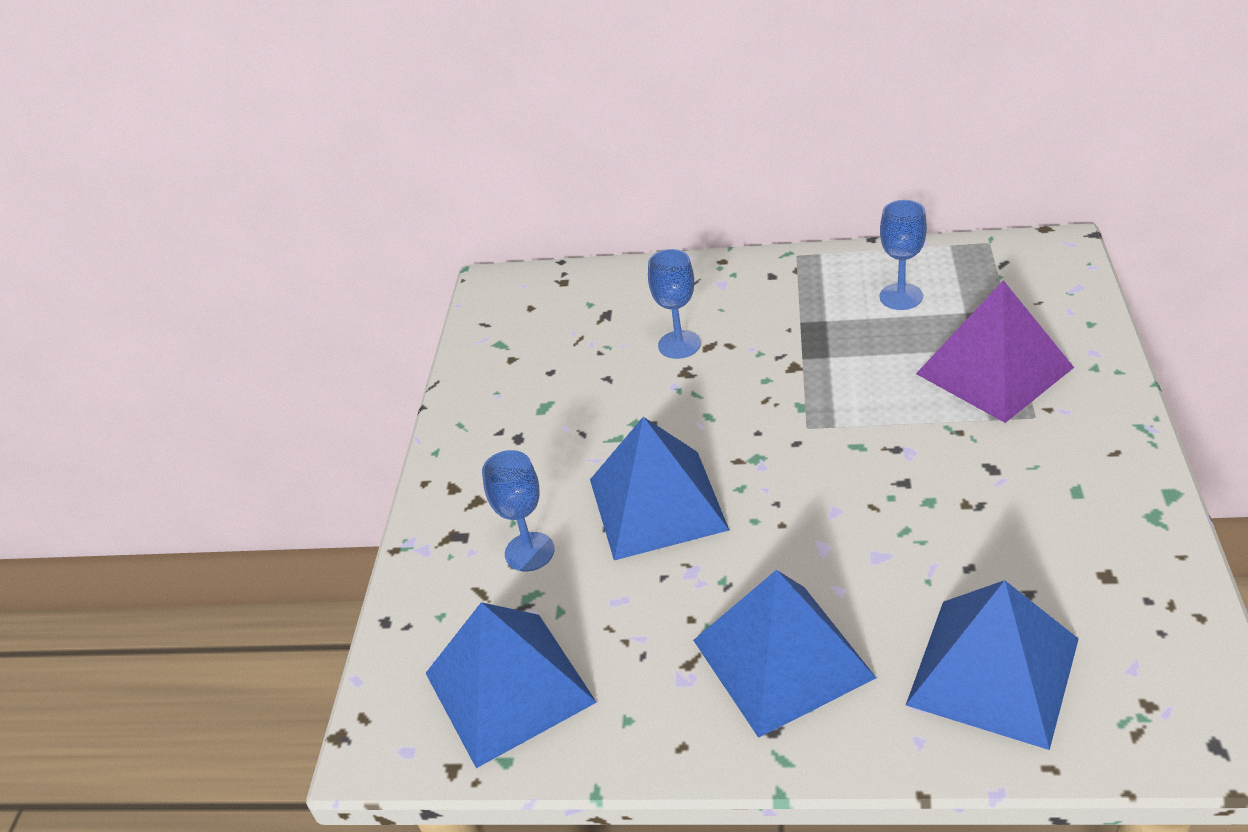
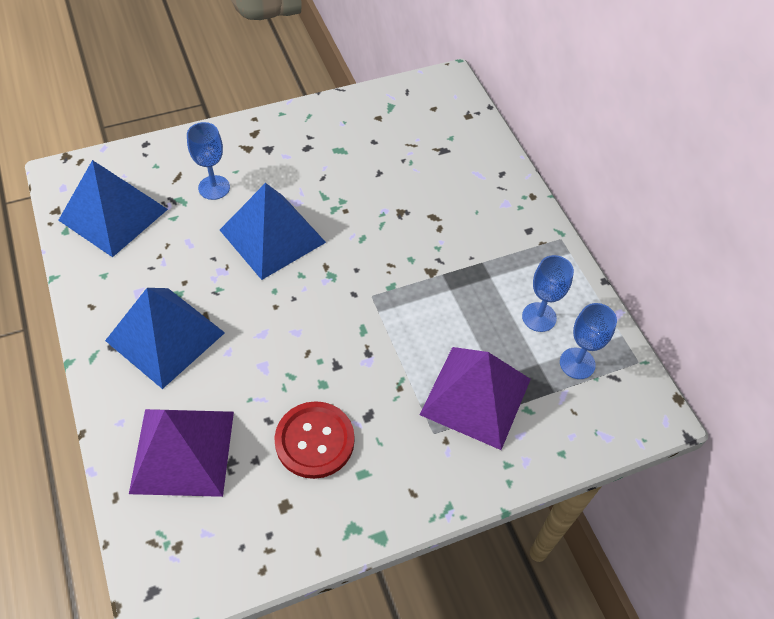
camera: 55 degrees right, 15 degrees up
blue goblet [648,249,701,359] -> blue goblet moved to [560,303,617,379]
blue pyramid [906,580,1079,750] -> purple pyramid [129,409,234,497]
none -> red button [274,401,355,479]

